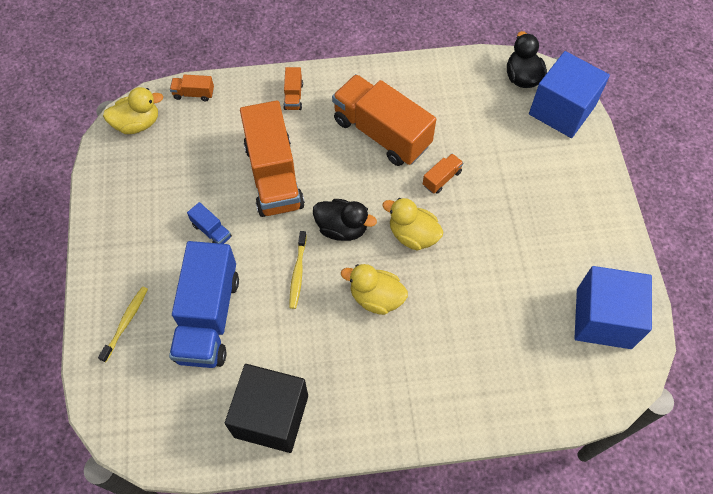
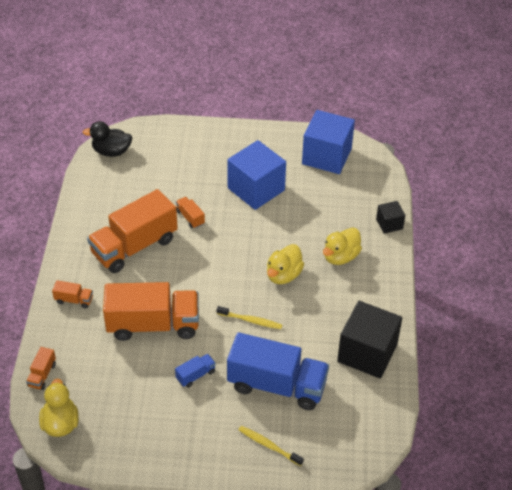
camera: 80 degrees left, 15 degrees down
black duck [313,199,377,241] -> none
yellow duck [382,198,443,251] -> yellow duck moved to [323,227,362,265]
blue cube [529,51,610,138] -> blue cube moved to [227,140,286,210]
none -> black cube [376,201,405,234]

